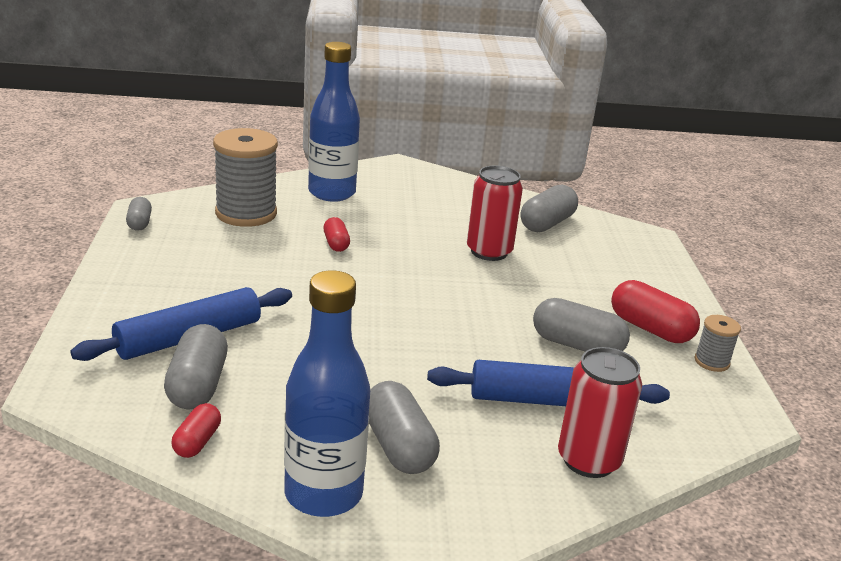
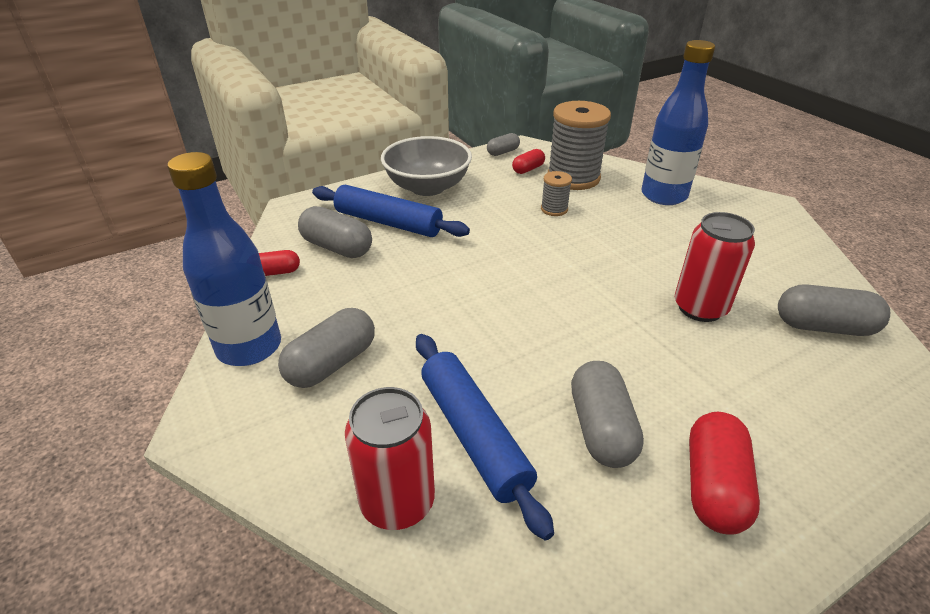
camera: 65 degrees right, 10 degrees up
grey capsule [164,324,228,409] -> grey capsule turned 60 degrees clockwise [298,206,372,258]
red capsule [323,217,350,252] -> red capsule moved to [512,149,545,174]
grey spool [694,315,741,372] -> grey spool moved to [541,171,572,216]
none -> grey bowl [381,136,472,196]

